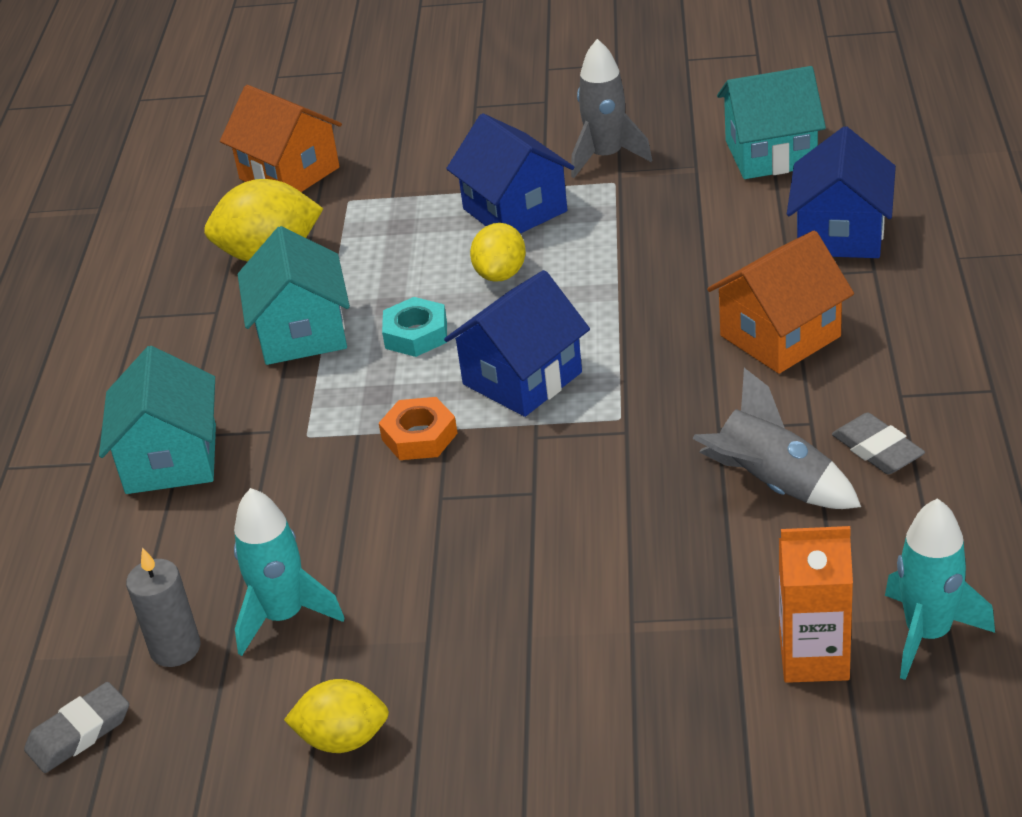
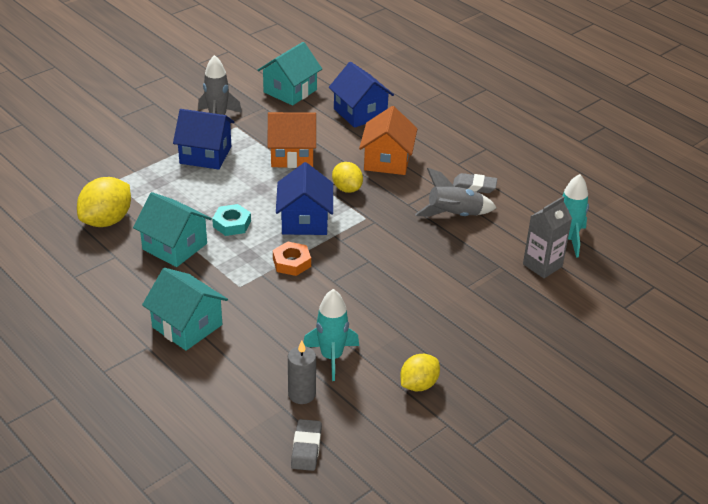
camera: 50 degrees left, 0 degrees up
orange house [220,85,342,192] -> orange house moved to [268,112,316,168]
yellow lemon [470,223,526,282] -> yellow lemon moved to [332,162,363,193]
orange carton [779,526,853,683] -> grey carton [523,196,572,278]

